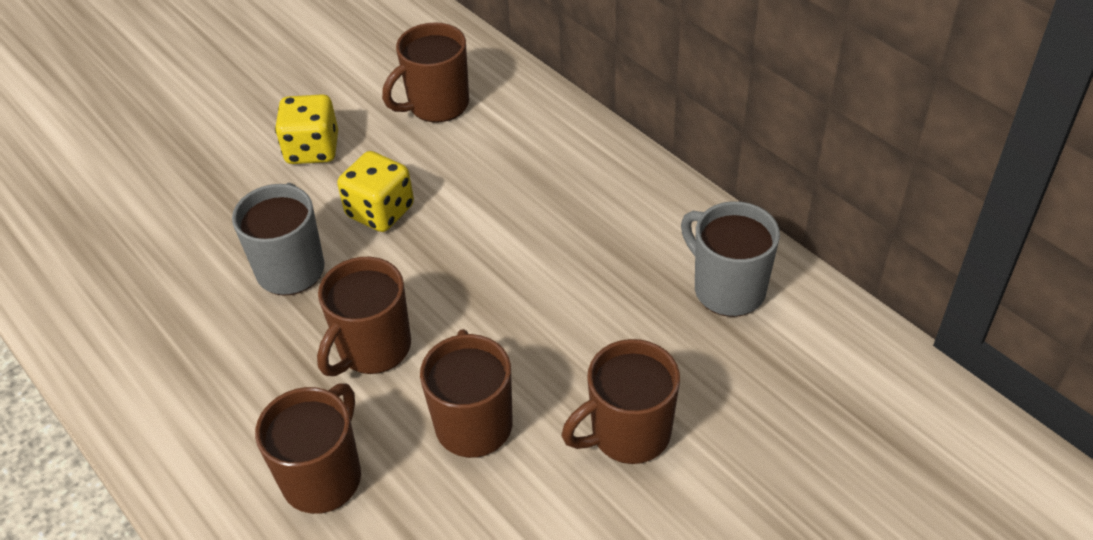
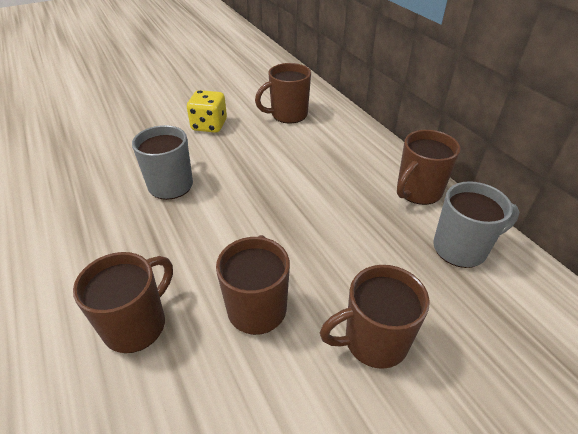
camera: 10 degrees right, 5 degrees down
brown mug [317,257,411,376] -> brown mug moved to [397,130,461,205]
yellow dice [337,151,414,232] -> none
grey mug [681,201,780,317] -> grey mug turned 105 degrees clockwise [433,181,519,268]

